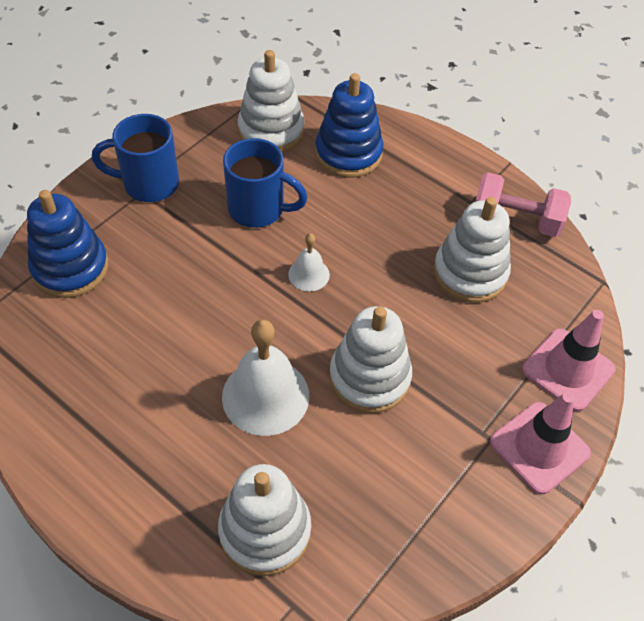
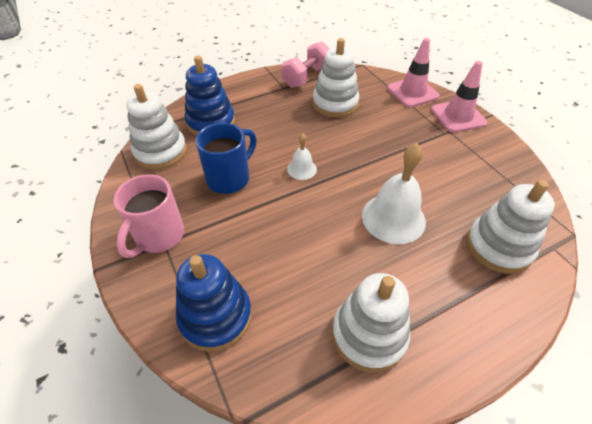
camera: 65 degrees left, 5 degrees down
blue mug [92,114,179,202] -> pink mug [114,174,184,258]
white stacking toy [329,306,412,413] -> white stacking toy moved to [332,273,410,373]

